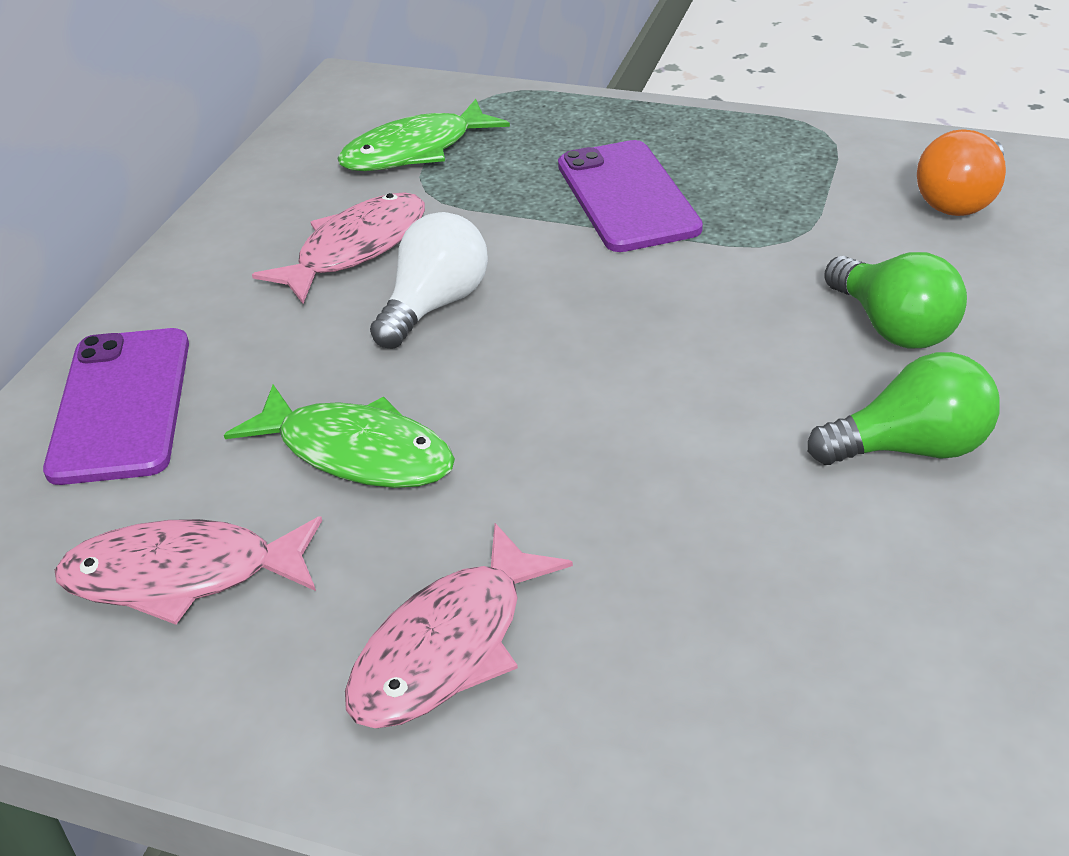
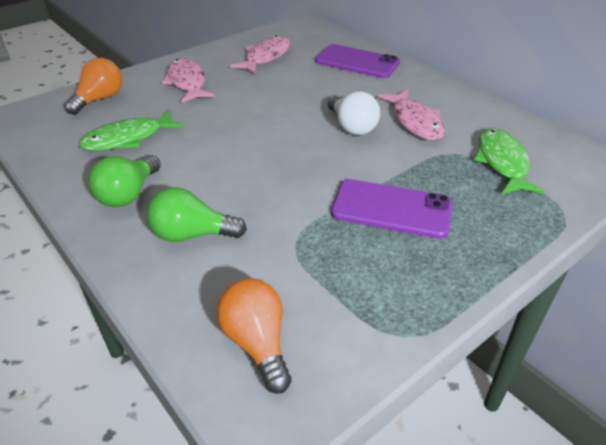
camera: 120 degrees right, 0 degrees up
green fish [224,384,455,488] -> green fish moved to [78,110,184,151]
none -> orange light bulb [64,58,122,115]

